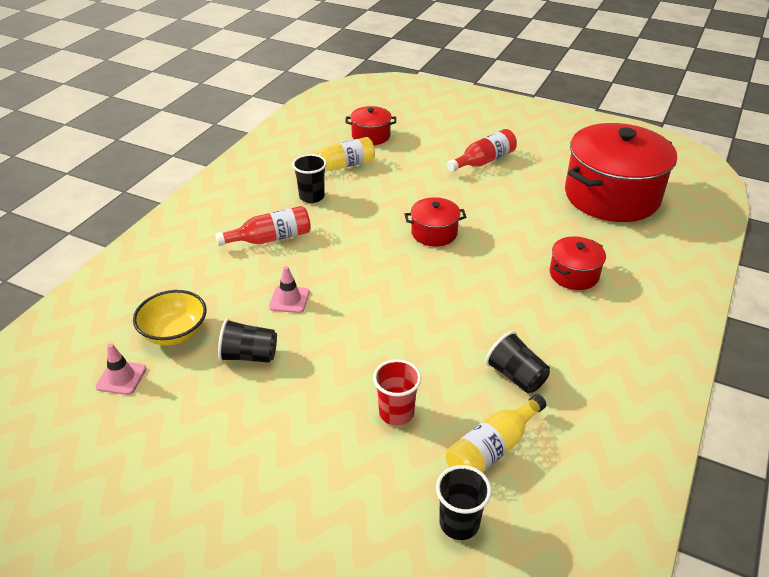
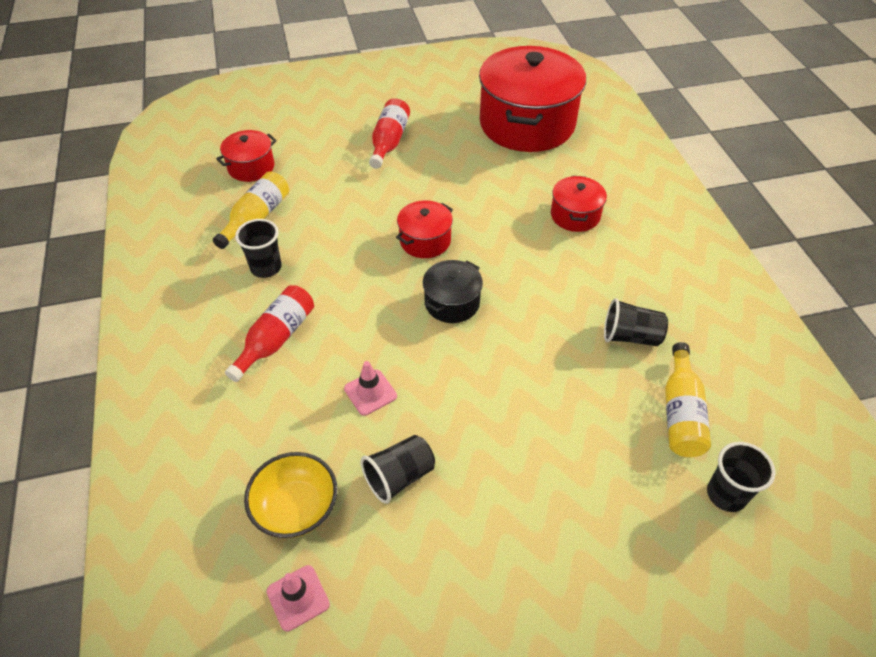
camera: 40 degrees left, 10 degrees up
red cup [373,359,421,426] -> none
none -> black pot [423,260,483,323]

